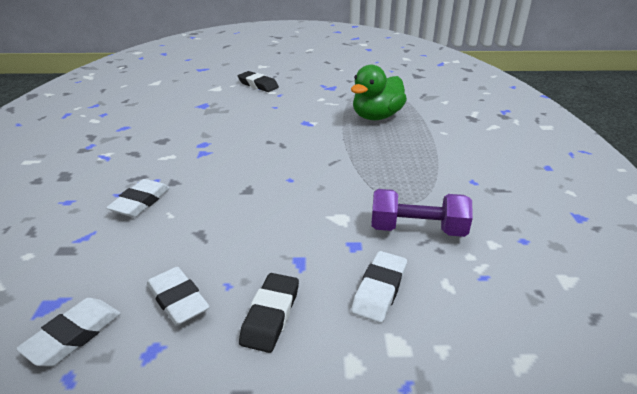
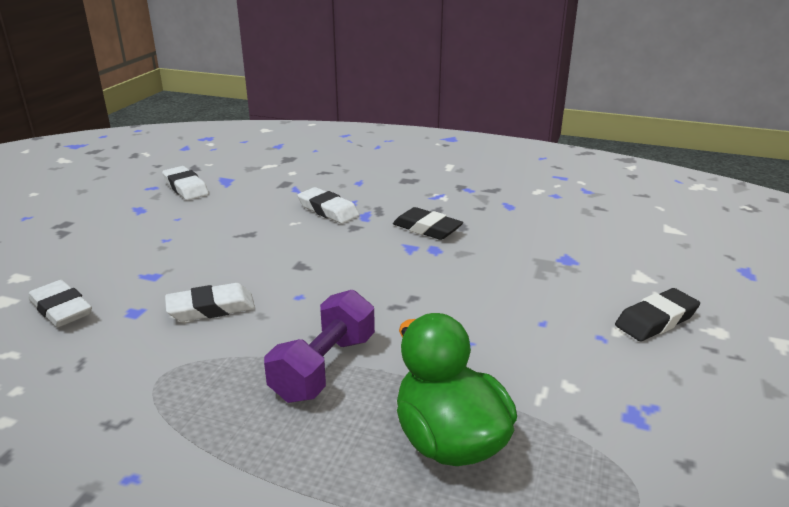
camera: 110 degrees right, 5 degrees down
white eraser [147,267,210,326] -> white eraser moved to [165,283,255,322]
black eraser [239,273,299,353] -> black eraser moved to [393,207,463,240]
purple dumbbell [371,189,473,237] -> purple dumbbell moved to [264,290,375,403]

